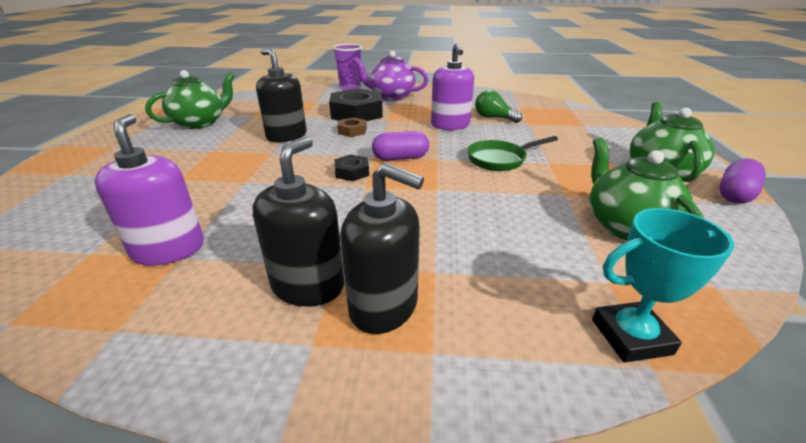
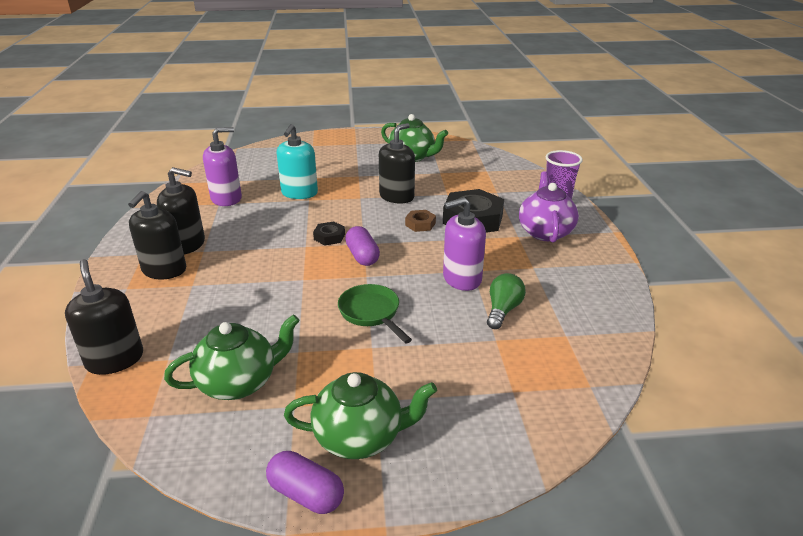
camera: 80 degrees right, 0 degrees up
turquoise trophy [592,208,734,363] -> black soap dispenser [65,259,143,375]
none -> turquoise soap dispenser [277,124,318,199]

